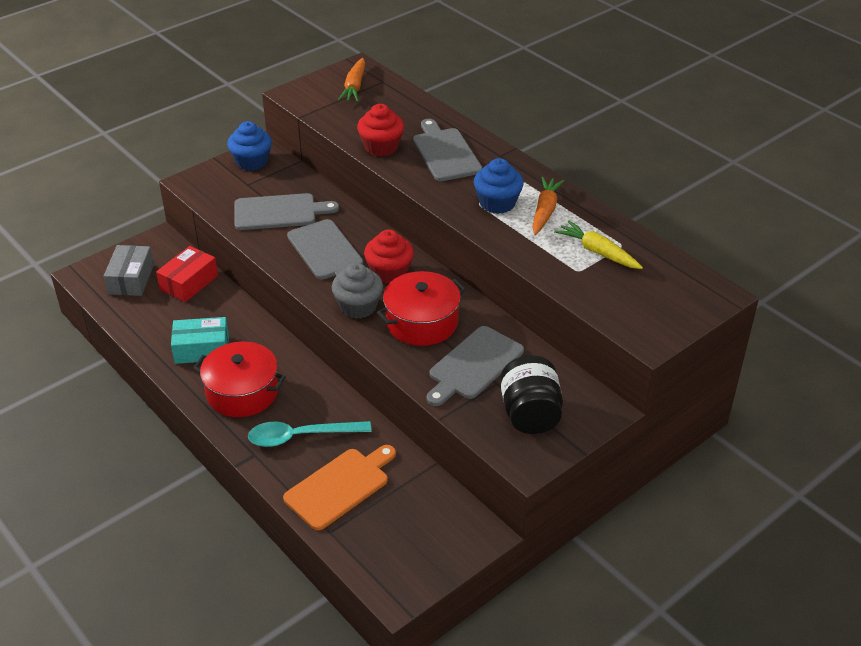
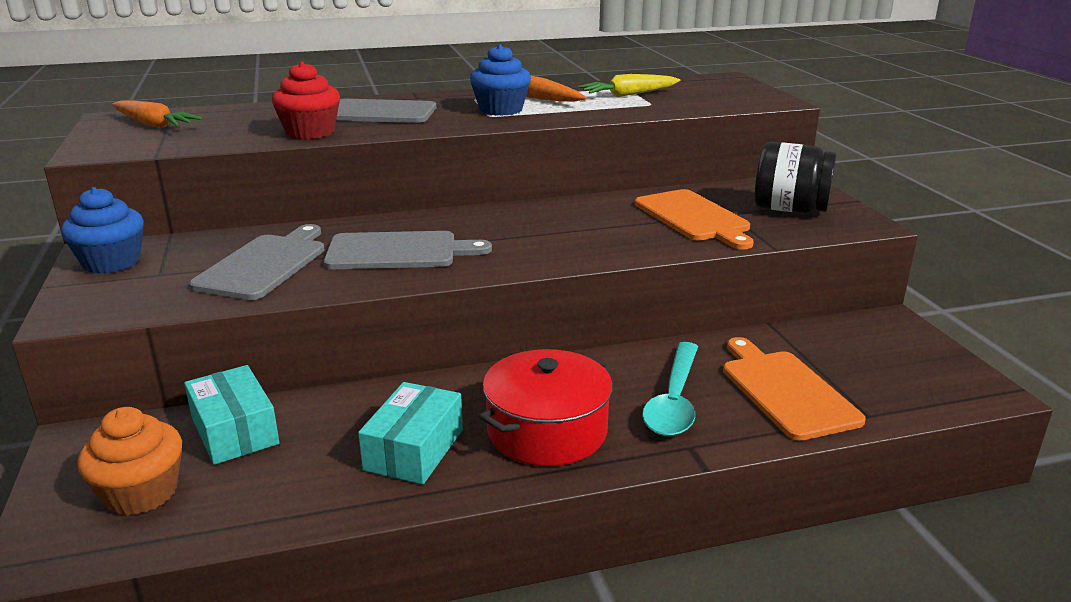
camera: 65 degrees left, 15 degrees down
grey box [104,245,154,296] -> orange cupcake [77,407,182,516]
red box [156,246,218,302] -> turquoise box [184,365,279,465]
grey cupcake [332,263,383,319] -> none
red cupcake [364,229,414,284] -> none
red pot [377,271,466,346] -> none
grey cutting board [427,326,524,406] -> orange cutting board [635,189,754,250]

